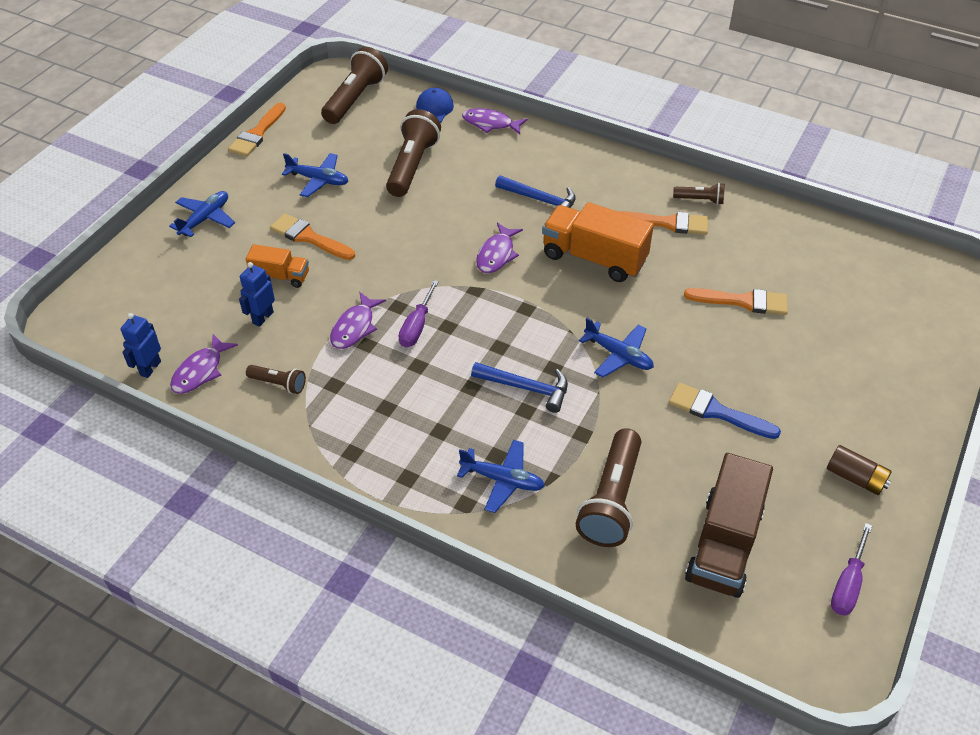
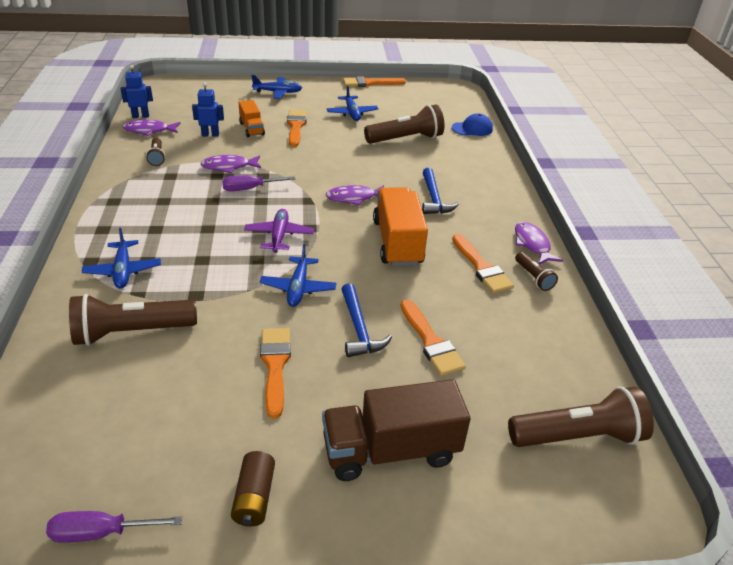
camera: 55 degrees right, 10 degrees down
brown flashlight [321,47,388,124] -> brown flashlight moved to [508,386,654,447]
purple fish [462,108,527,134] -> purple fish moved to [515,222,563,265]
blue hammer [471,362,568,413] -> blue hammer moved to [341,283,392,357]
blue brush [669,383,781,439] -> orange brush [260,328,291,419]
brown truck [685,453,773,598] -> brown truck moved to [322,379,470,481]
none -> purple plane [244,209,314,253]

